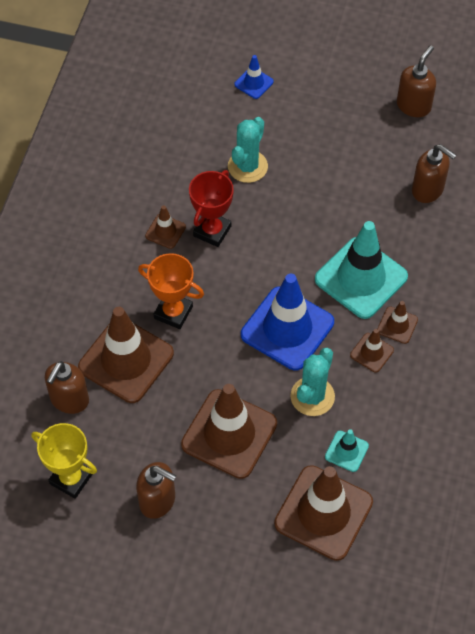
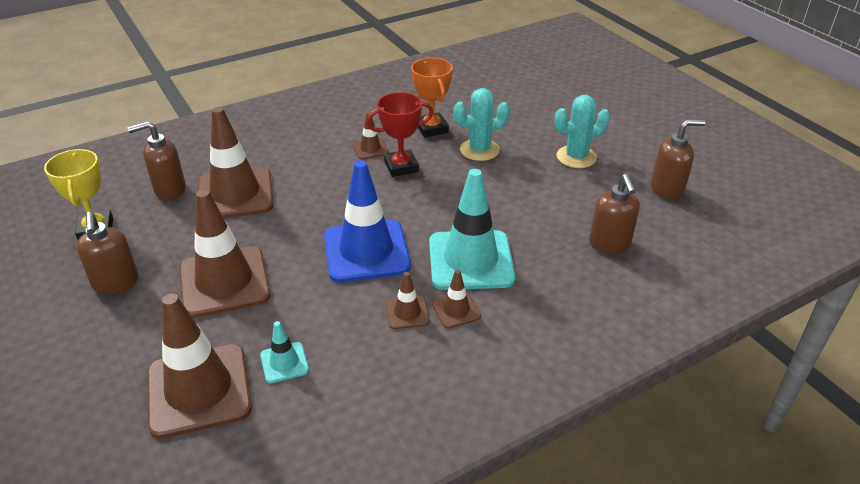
camera: 45 degrees right, 20 degrees down
orange trophy [138,253,204,329] -> orange trophy moved to [411,58,453,137]
blue traffic cone [234,55,274,99] -> none
turquoise cactus [291,348,335,416] -> turquoise cactus moved to [554,95,610,168]

